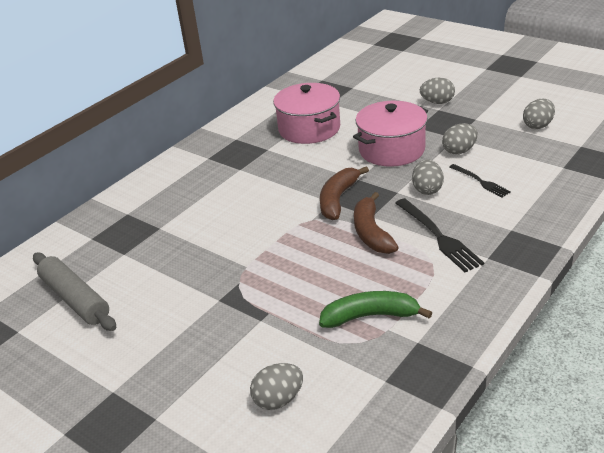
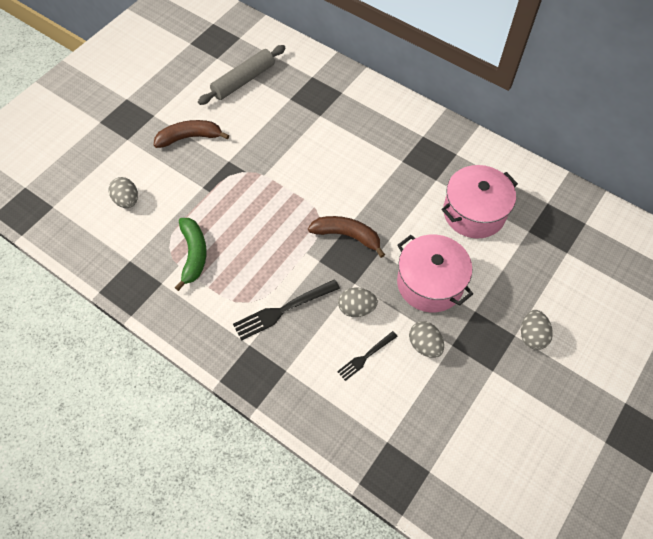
camera: 85 degrees right, 25 degrees up
brown banana [354,192,399,254] -> brown banana moved to [154,120,229,148]
grey egg [523,99,555,129] -> none

